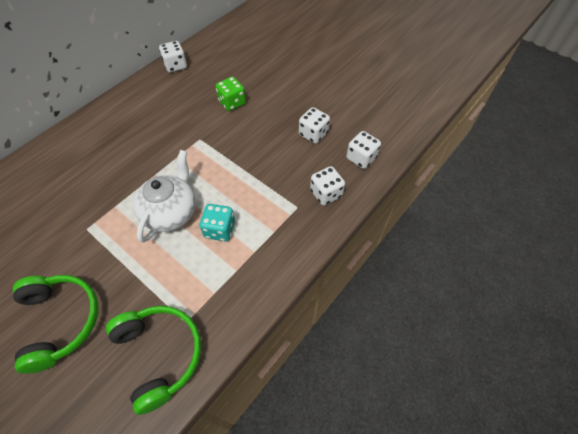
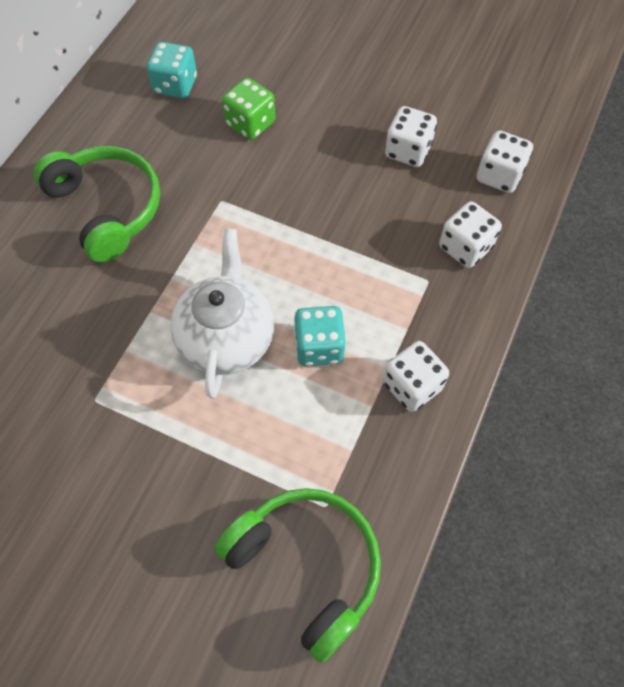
camera: 15 degrees left, 5 degrees up
green headphones [13,275,99,374] -> green headphones moved to [34,146,160,263]
white dice [159,41,187,72] -> white dice moved to [383,341,449,412]
none -> turquoise dice [147,42,197,99]

